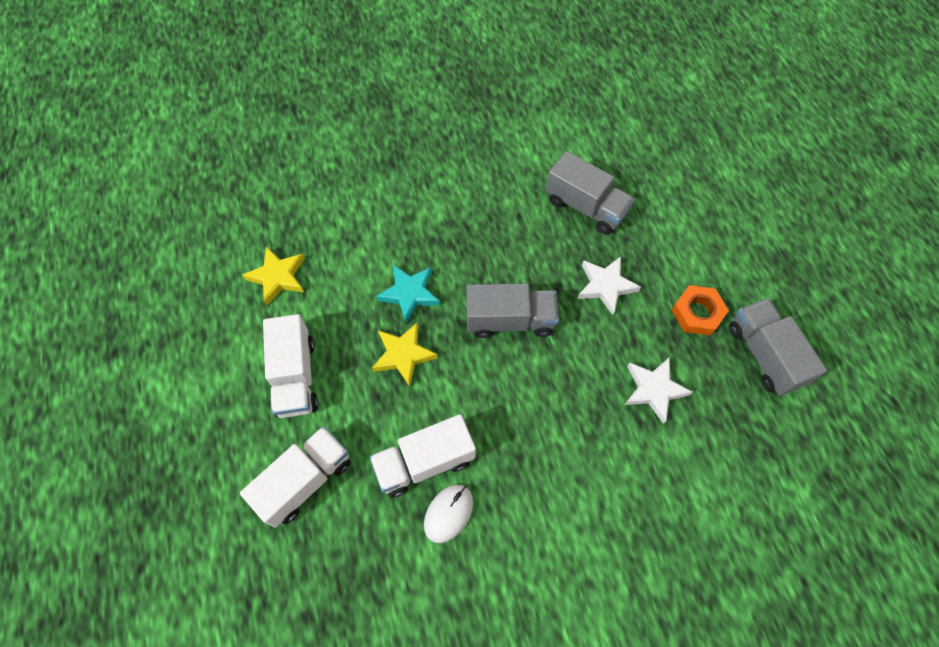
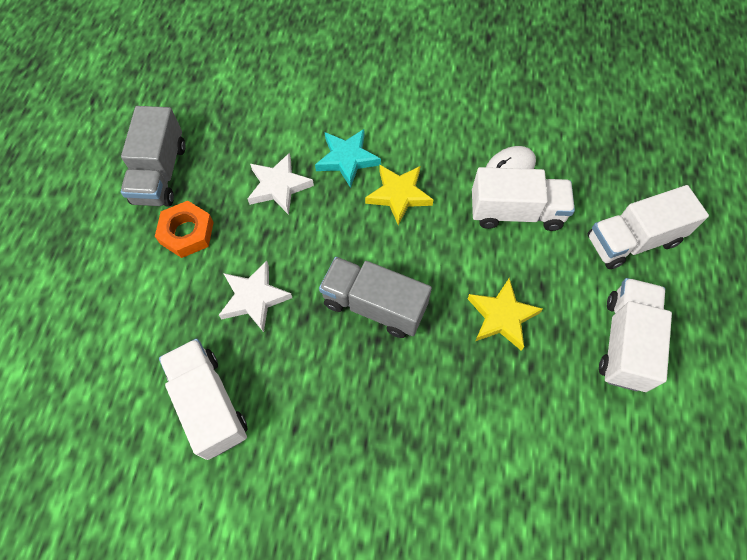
camera: 155 degrees left, 0 degrees up
yellow star [242,246,305,306] -> yellow star moved to [365,165,433,226]
turquoise star [376,265,440,323] -> turquoise star moved to [315,129,381,188]
grey truck [546,151,635,235] -> white truck [159,339,248,460]

